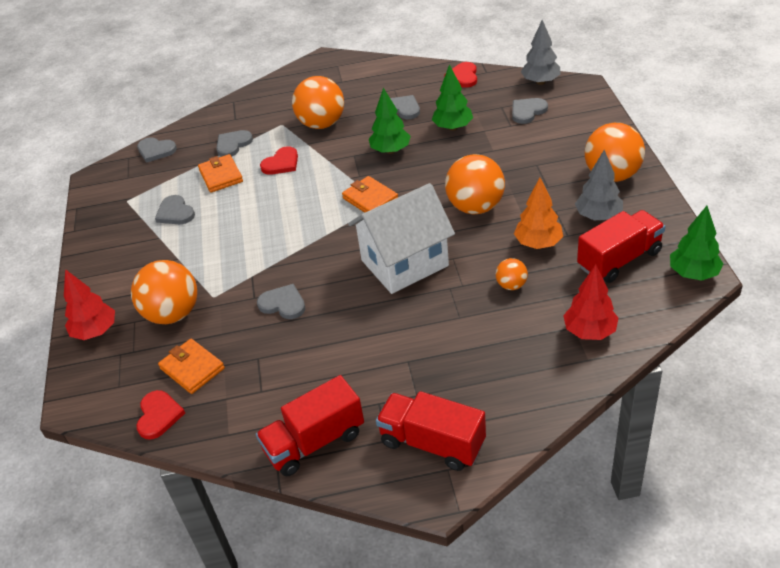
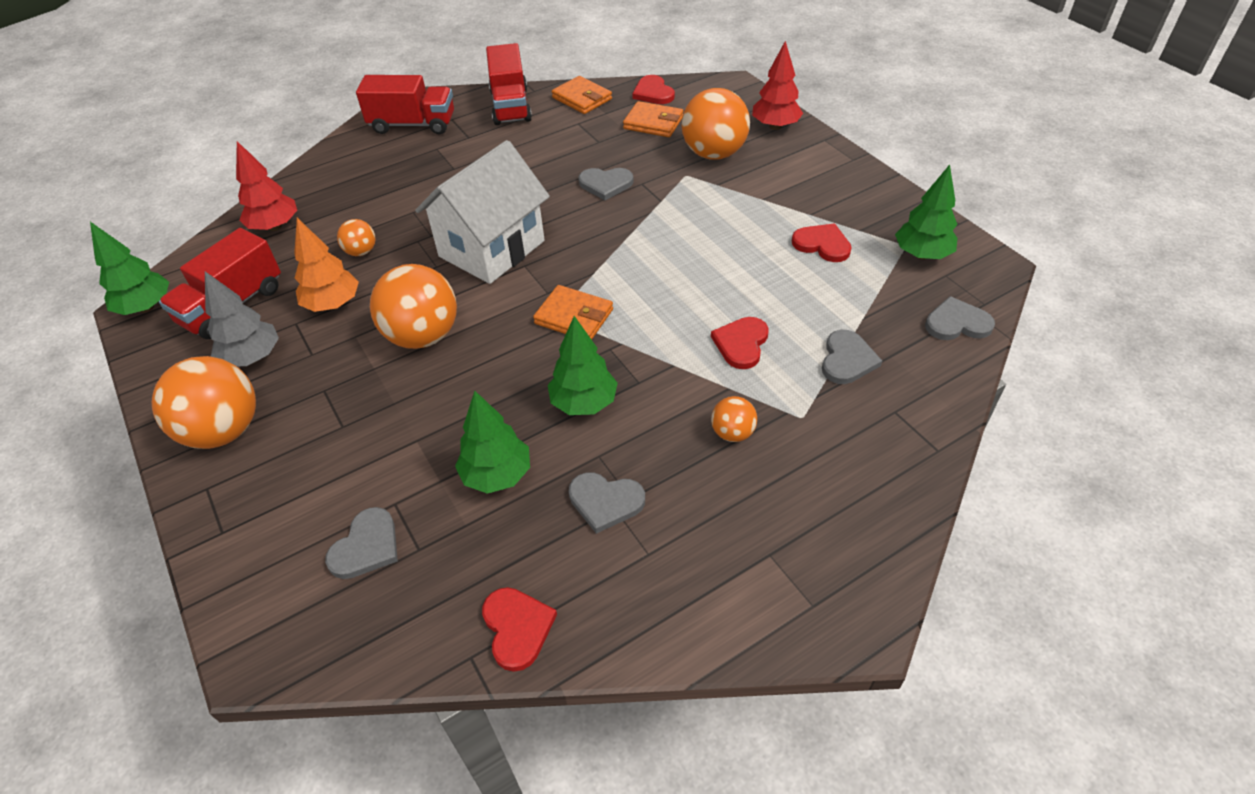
camera: 155 degrees right, 5 degrees up
grey heart [155,195,195,224] -> red heart [792,223,852,262]
orange wallet [198,154,243,193] -> orange wallet moved to [552,76,612,114]
red truck [256,375,364,477] -> red truck turned 135 degrees clockwise [486,43,532,125]
orange ball [292,76,344,129] -> orange ball [711,396,757,442], size x0.49
grey tree [521,20,561,85] -> none
none -> green tree [895,165,958,260]

